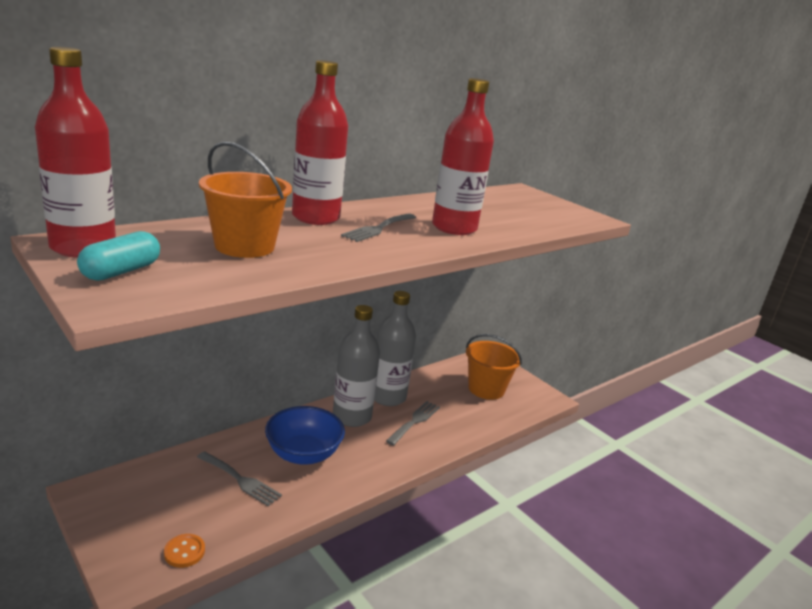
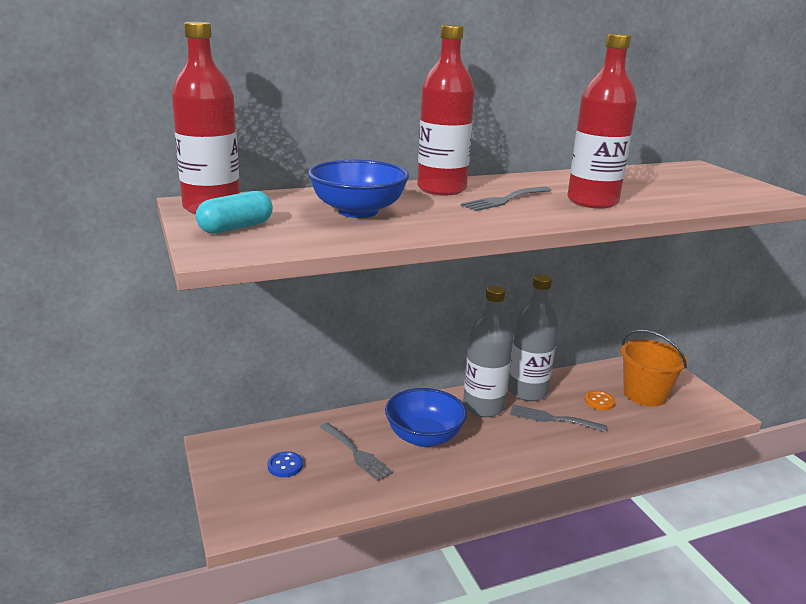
camera: 20 degrees right, 0 degrees up
orange button [164,534,205,568] -> orange button moved to [585,391,615,410]
orange bucket [199,141,292,258] -> blue bowl [308,159,409,218]
grey fork [386,401,440,445] -> grey fork turned 120 degrees counterclockwise [510,405,607,432]
none -> blue button [267,451,303,477]

